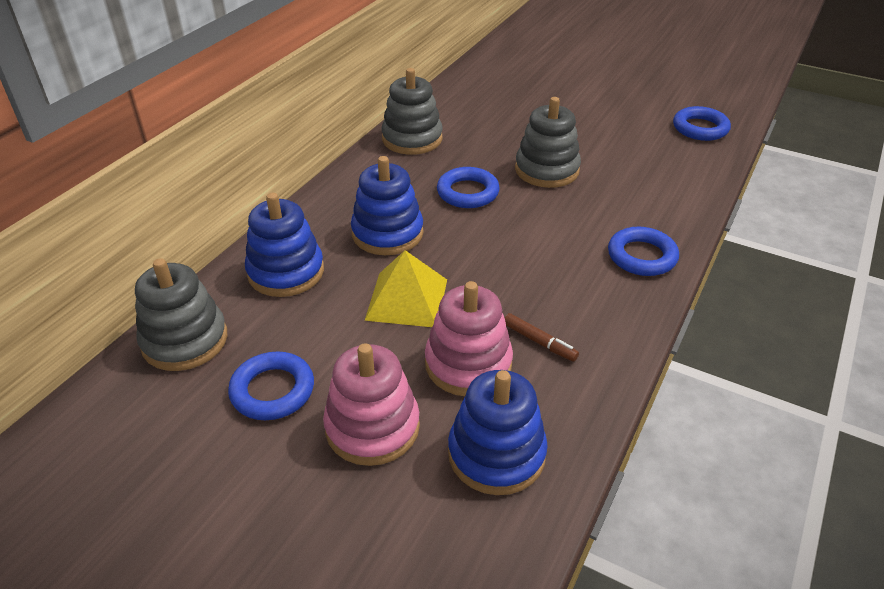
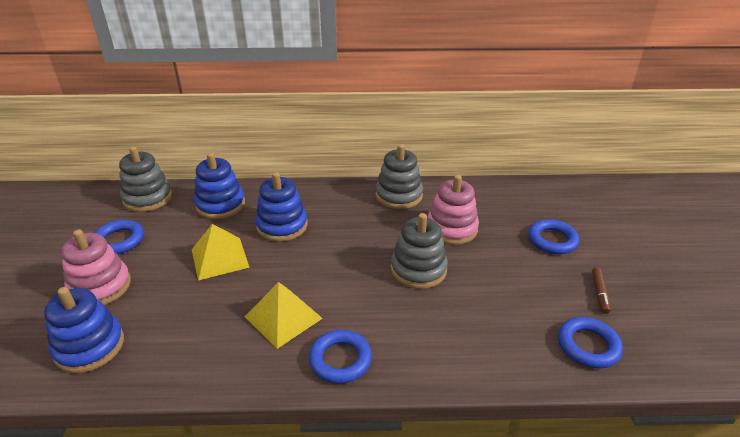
camera: 60 degrees right, 5 degrees down
pink stacking toy [425,281,513,396] -> pink stacking toy moved to [427,175,479,245]
blue ring [437,167,500,208] -> blue ring moved to [528,219,579,254]
brown marker [505,313,579,362] -> brown marker moved to [592,267,610,314]
none -> yellow pyramid [245,282,323,349]

